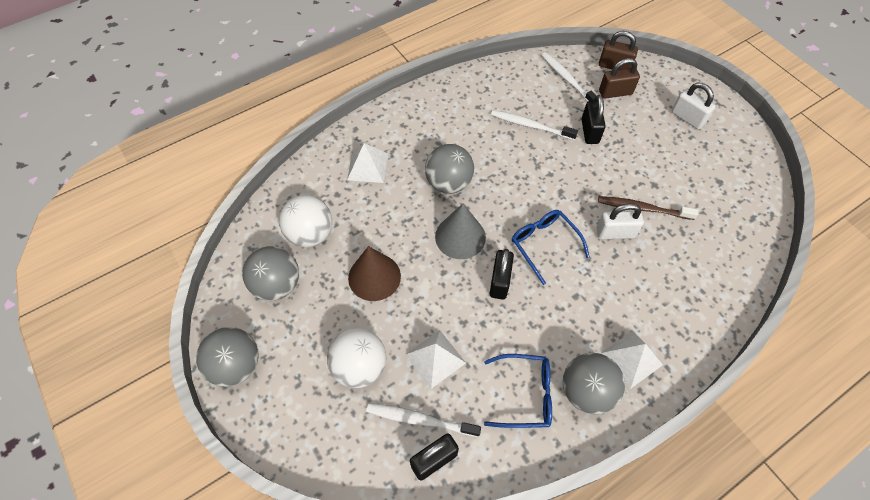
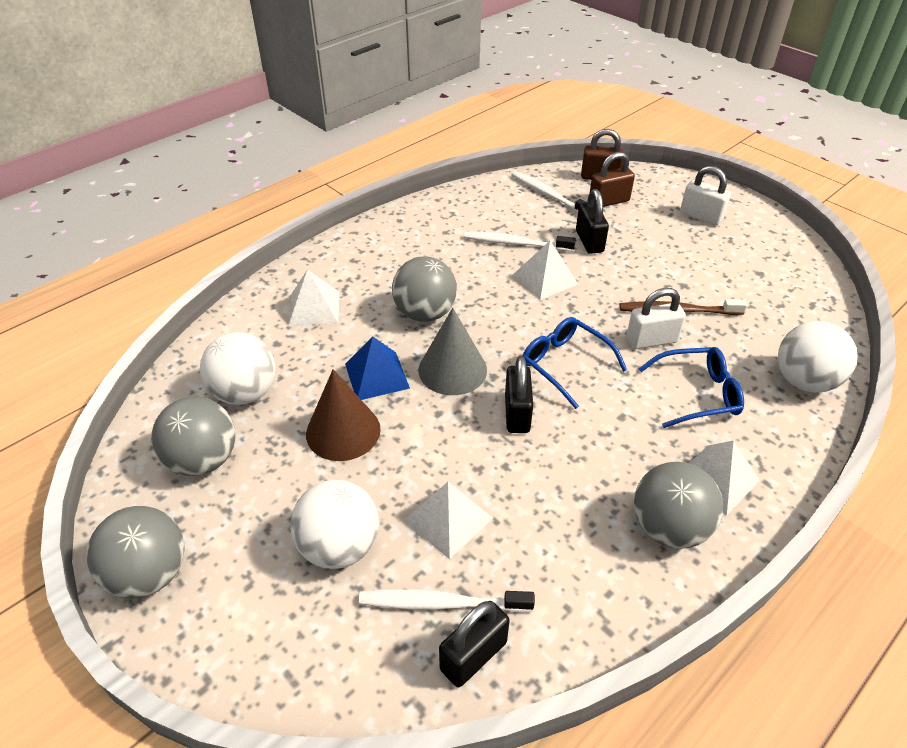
camera: 10 degrees left, 15 degrees down
blue glasses [484,354,552,428] -> blue glasses moved to [639,347,744,428]
none -> blue pyramid [345,337,410,400]
none -> white pyramid [514,241,579,300]
none -> white ball [778,321,857,393]

